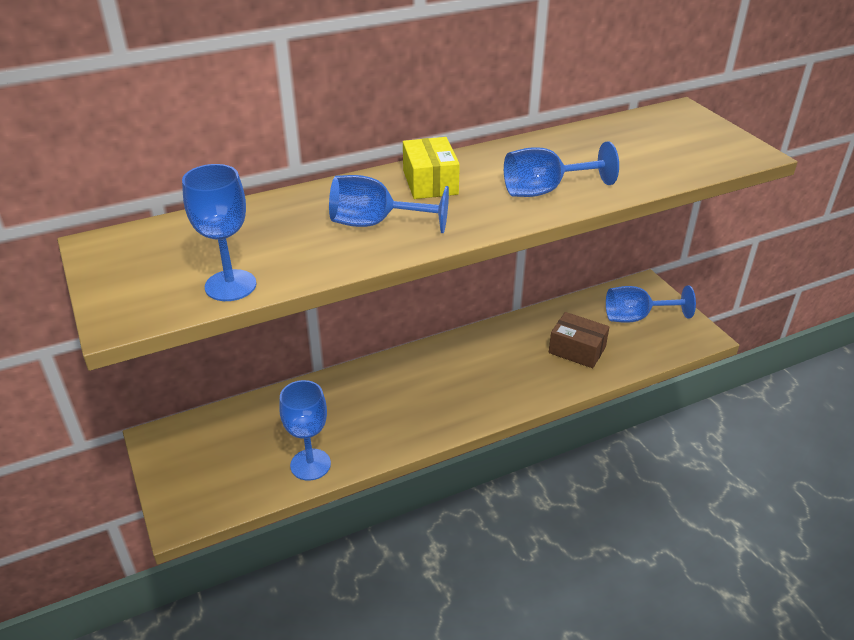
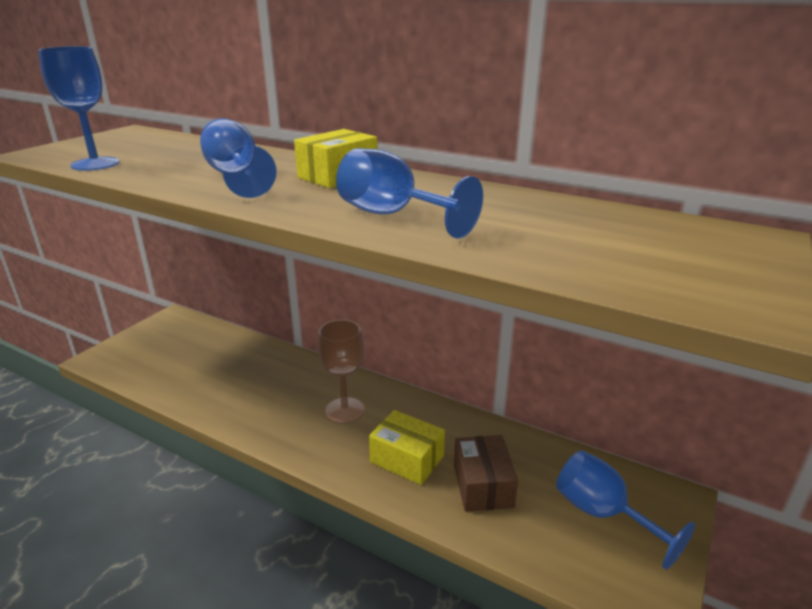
camera: 55 degrees right, 10 degrees down
blue goblet [279,380,331,481] -> none
none -> brown goblet [318,320,365,424]
none -> yellow box [369,410,445,485]

